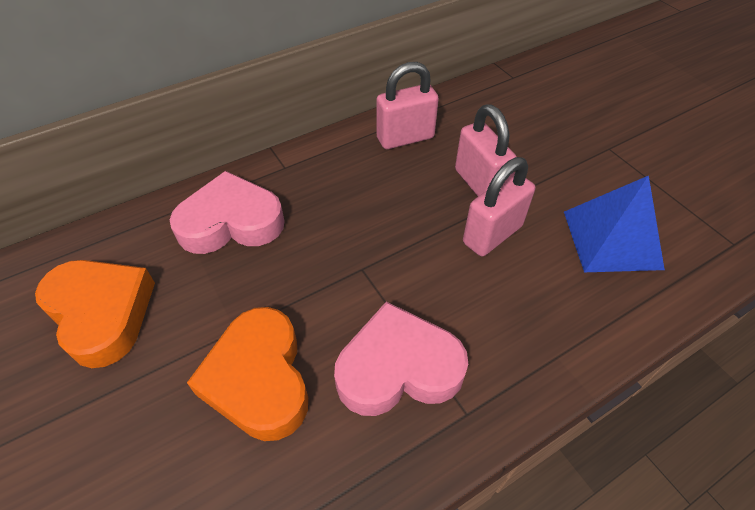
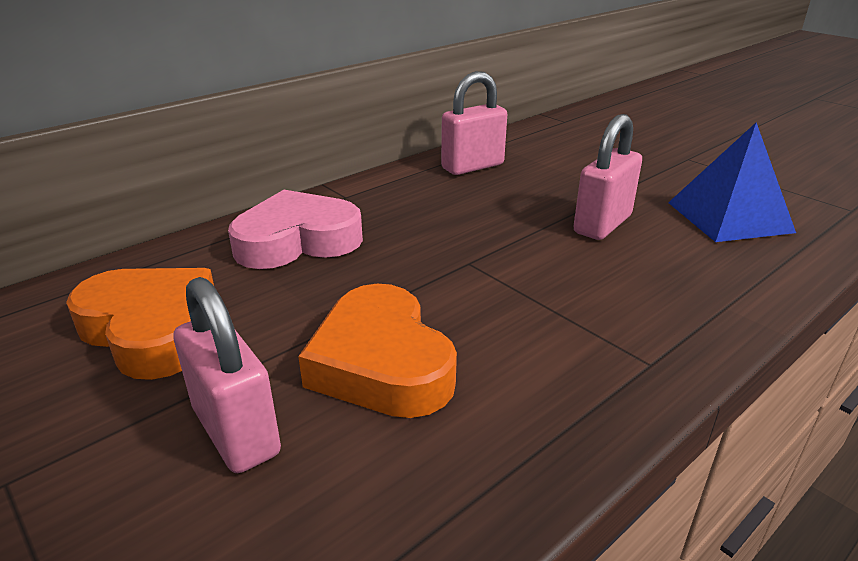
camera: 10 degrees left, 20 degrees down
pink heart [334,302,468,416] -> none
pink padlock [455,105,516,196] -> pink padlock moved to [174,277,281,473]

